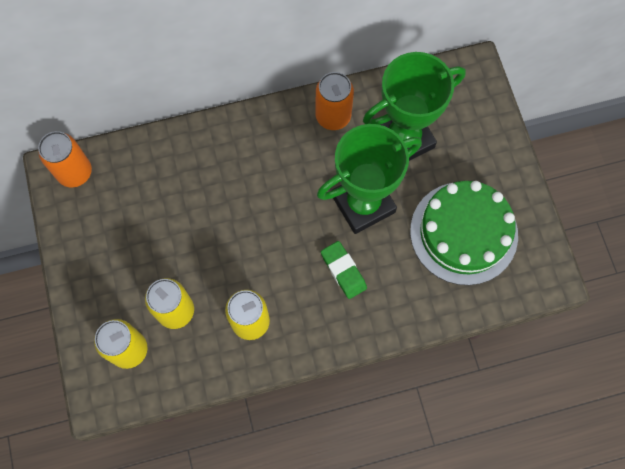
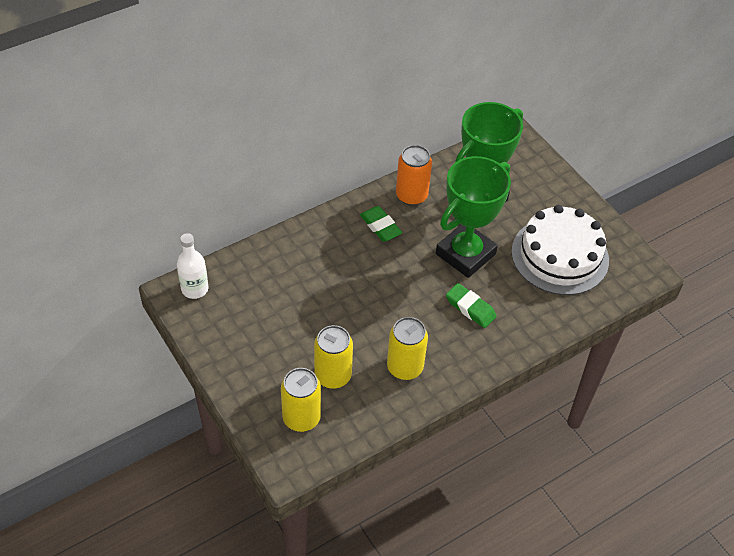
camera: 20 degrees left, 20 degrees down
orange can [38,131,92,188] -> white bottle [177,233,208,299]
green cake [410,181,518,285] -> white cake [511,205,609,295]
none -> green eraser [360,206,402,242]

